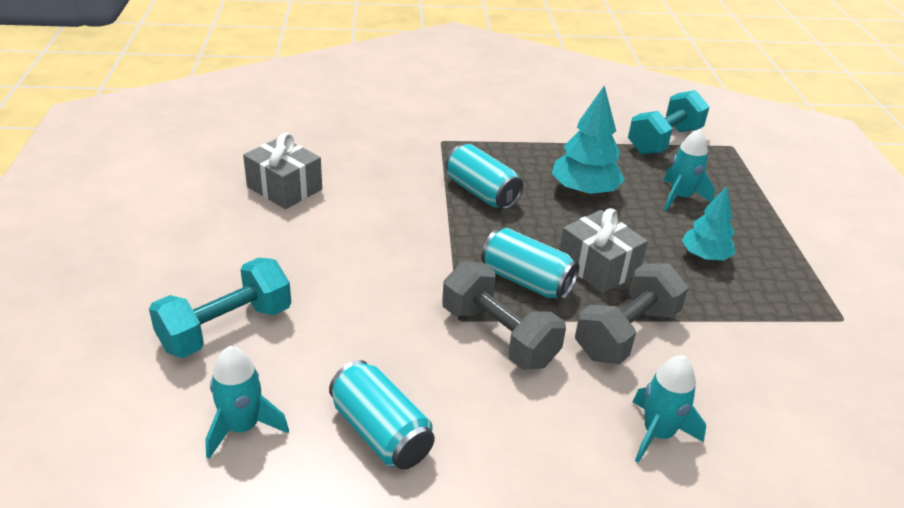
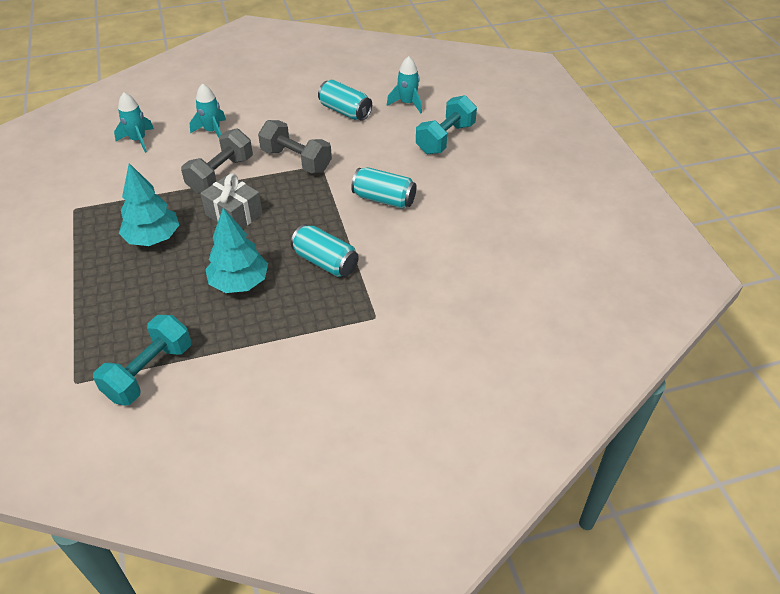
camera: 170 degrees right, 10 degrees up
grey gift [243,133,322,209] -> none
turquoise can [481,228,580,300] -> turquoise can moved to [351,167,417,209]
turquoise rocket [663,129,715,211] -> turquoise rocket moved to [114,92,154,153]
turquoise tree [682,186,735,260] -> turquoise tree [119,163,179,246], size x1.51

